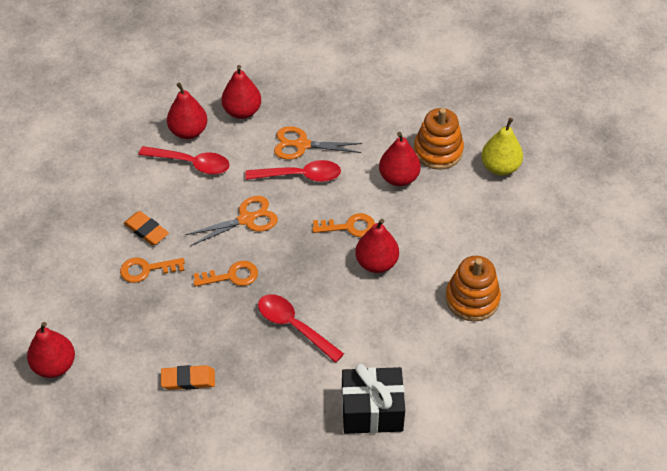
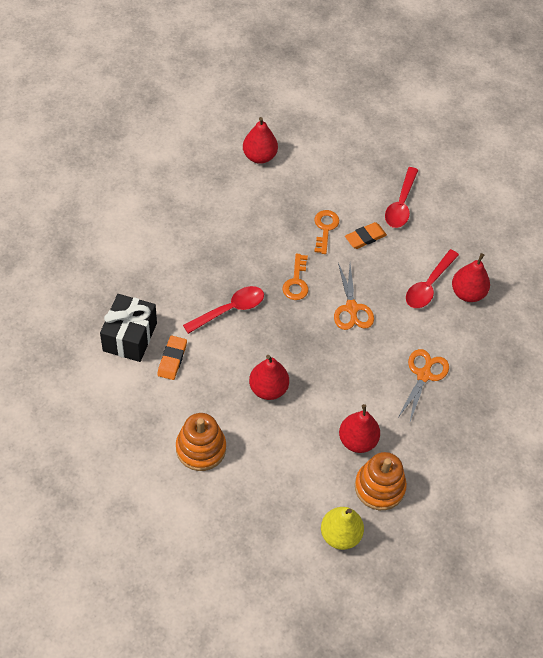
camera: 105 degrees right, 5 degrees up
orange eraser [161,365,215,390] -> orange eraser moved to [157,336,187,380]
red pear [222,65,261,119] -> none
red spoon [245,160,341,182] -> red spoon moved to [385,167,418,228]
orange key [312,213,375,237] -> none

